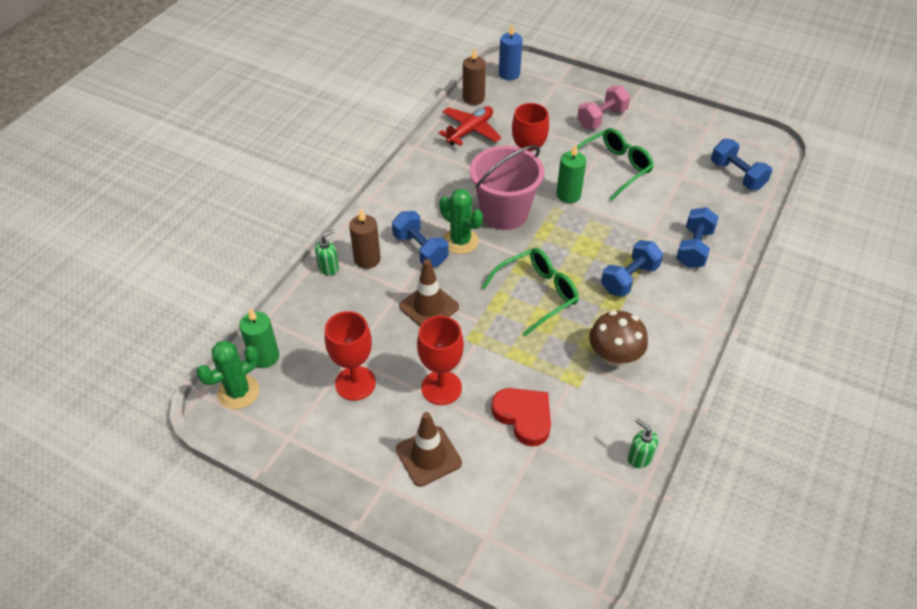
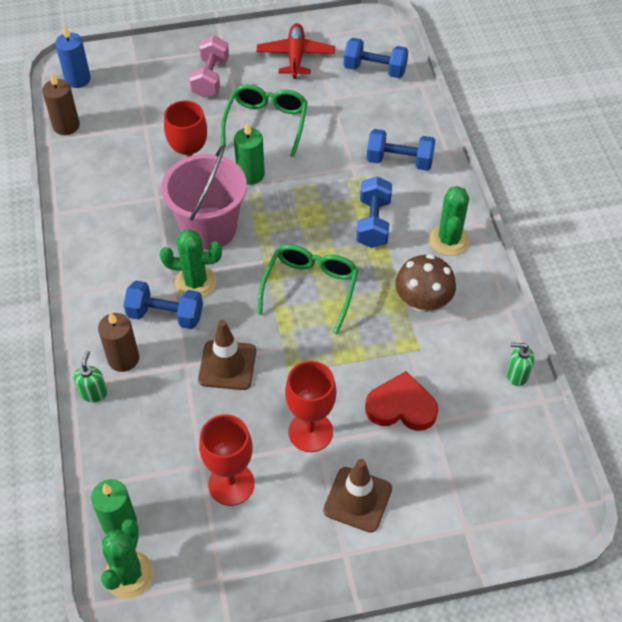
camera: 40 degrees left, 5 degrees up
red plane [438,106,502,146] -> red plane moved to [256,23,335,79]
blue dumbbell [676,207,719,268] -> blue dumbbell turned 60 degrees counterclockwise [367,129,435,171]
none -> green cactus [429,186,470,256]

